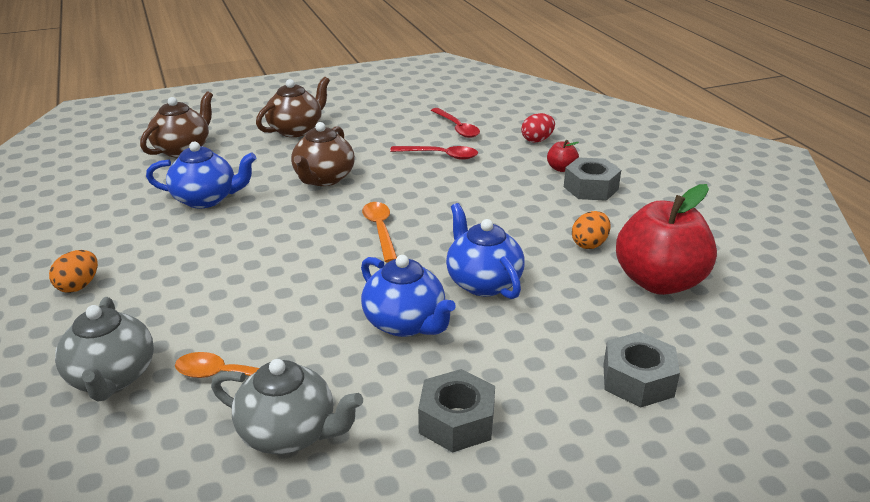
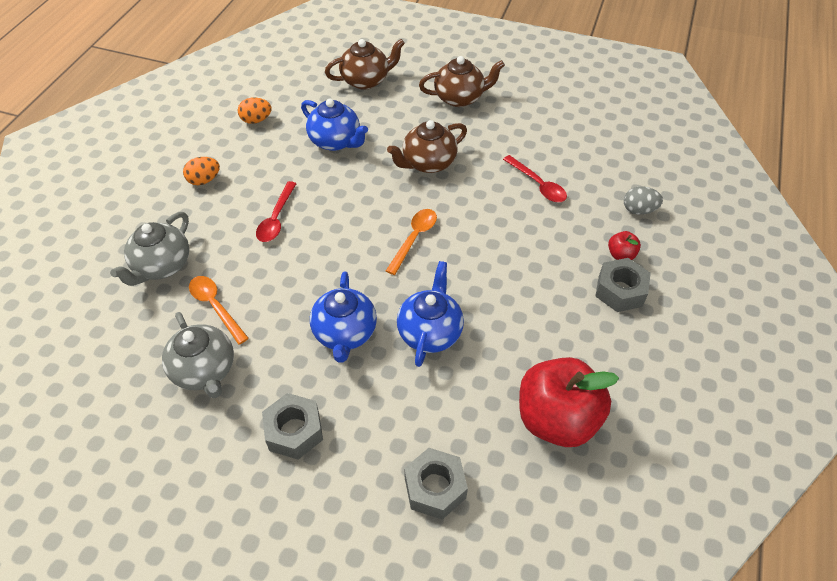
camera: 40 degrees right, 20 degrees up
red spoon [431,108,480,138] -> red spoon moved to [256,181,297,242]
red egg [521,113,555,142] -> grey egg [624,186,663,215]
orange egg [572,211,611,249] -> orange egg moved to [238,97,272,124]

